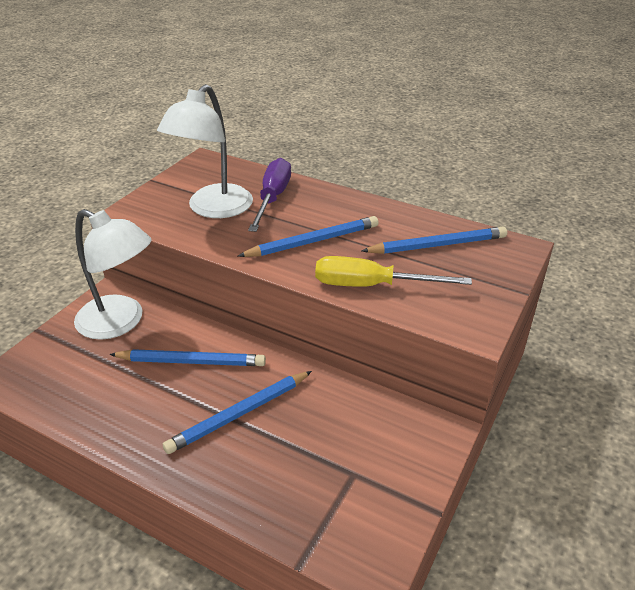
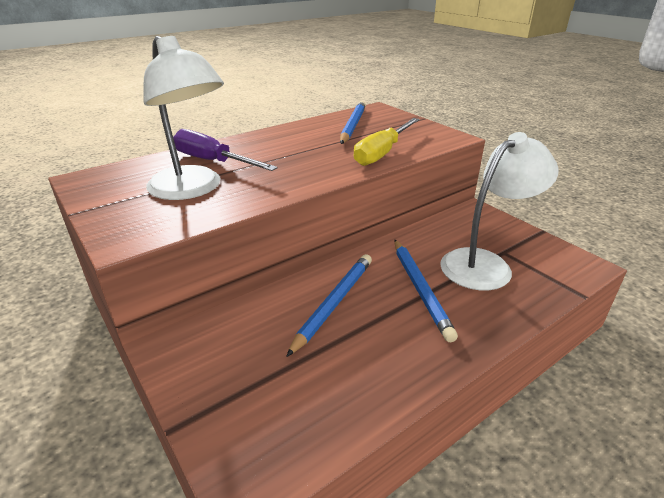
camera: 65 degrees left, 5 degrees down
white lamp [74,209,151,340] -> white lamp moved to [440,132,559,290]
blue pencil [238,216,378,257] -> none

